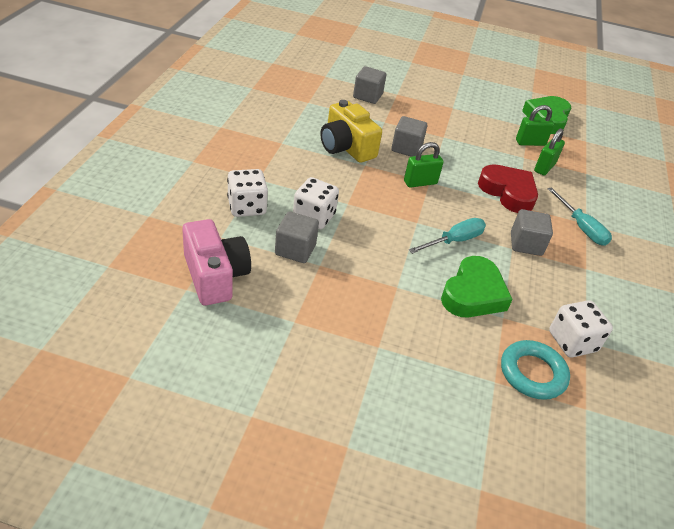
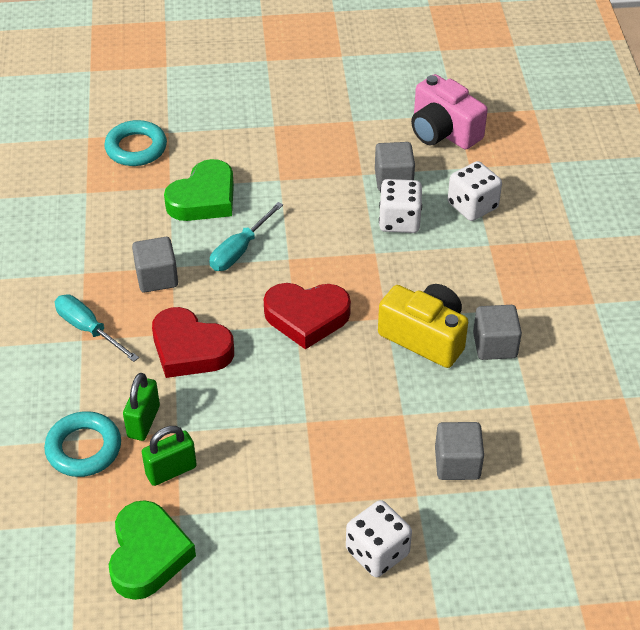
camera: 165 degrees right, 5 degrees up
grey cube [391,116,427,157] -> grey cube moved to [473,305,522,360]
green padlock [404,142,444,188] -> red heart [264,283,351,349]
green heart [441,256,513,318] -> green heart turned 150 degrees counterclockwise [164,159,234,221]
white dice [549,300,613,357] -> white dice moved to [346,500,412,577]
none -> turquoise ring [44,411,121,477]

